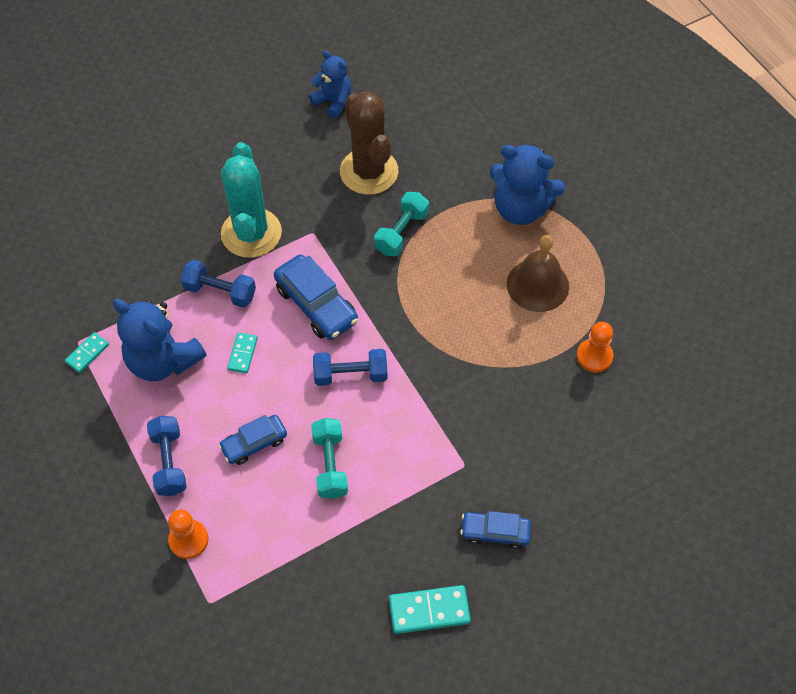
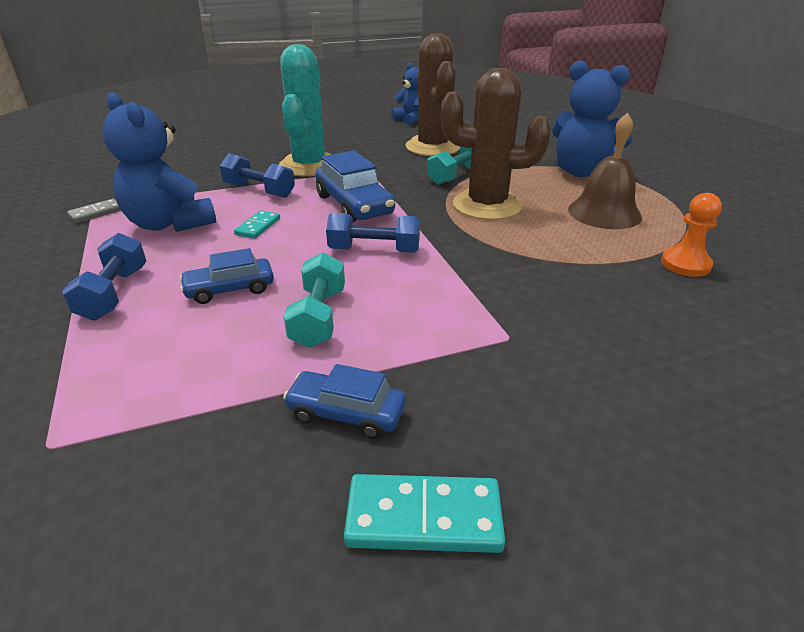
camera: 10 degrees right, 25 degrees down
turquoise domino [65,332,109,373] -> grey domino [67,199,121,223]
orange pawn [168,509,209,559] -> none
blue car [460,511,531,549] -> blue car moved to [283,364,406,439]
none -> brown cactus [441,68,551,220]

